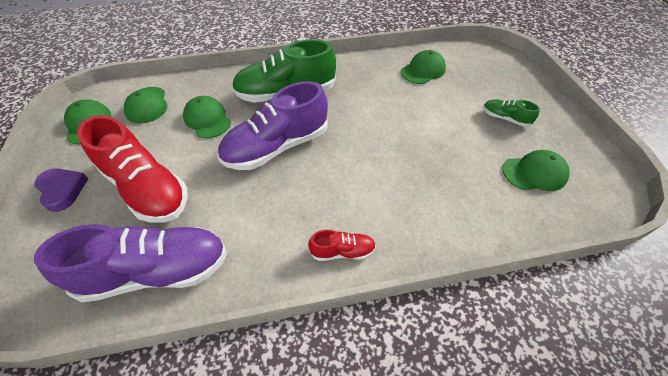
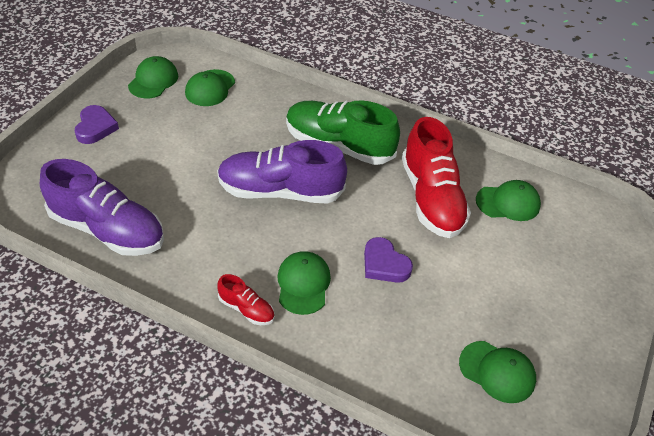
camera: 35 degrees right, 5 degrees down
red shoe [77,115,188,223] -> red shoe moved to [402,117,471,238]
green cap [183,96,231,138] -> green cap moved to [277,251,331,315]
green shoe [483,99,540,127] -> none
none -> purple heart [364,237,413,283]

